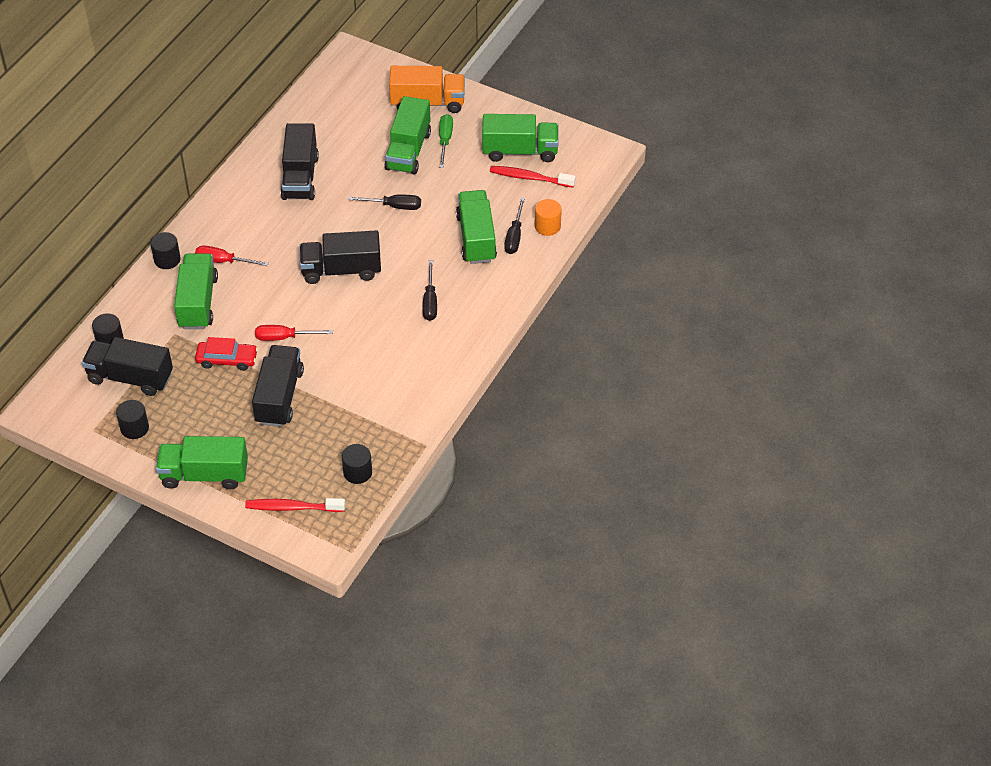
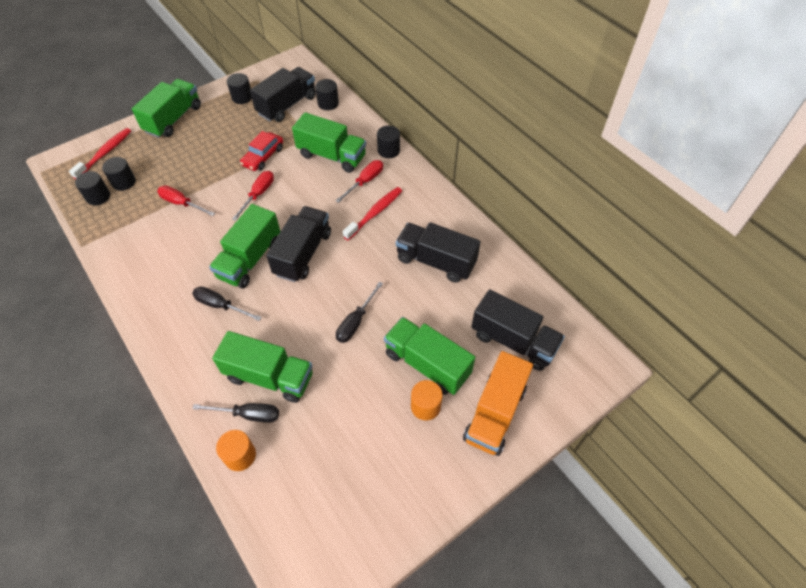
camera: 115 degrees right, 5 degrees up
black truck [252,345,304,427] -> black truck moved to [471,289,565,371]
green screwdriver [439,114,453,168] -> orange cylinder [411,380,443,420]
green truck [482,114,559,162] -> green truck moved to [209,204,280,288]
red toothbrush [490,166,576,188] -> red toothbrush moved to [343,187,402,240]
black screwdriver [504,198,525,254] -> black screwdriver turned 150 degrees clockwise [192,403,279,423]
none -> black cylinder [102,157,136,191]
none -> red screwdriver [157,185,215,216]

